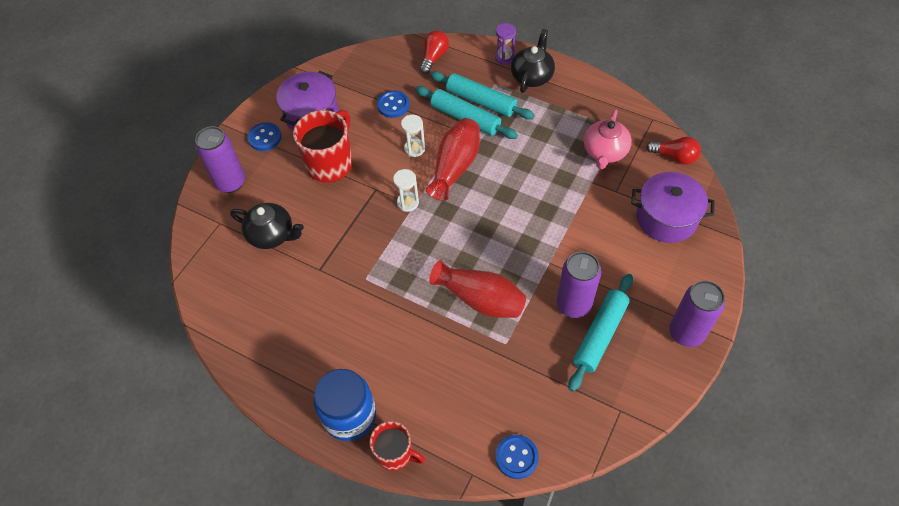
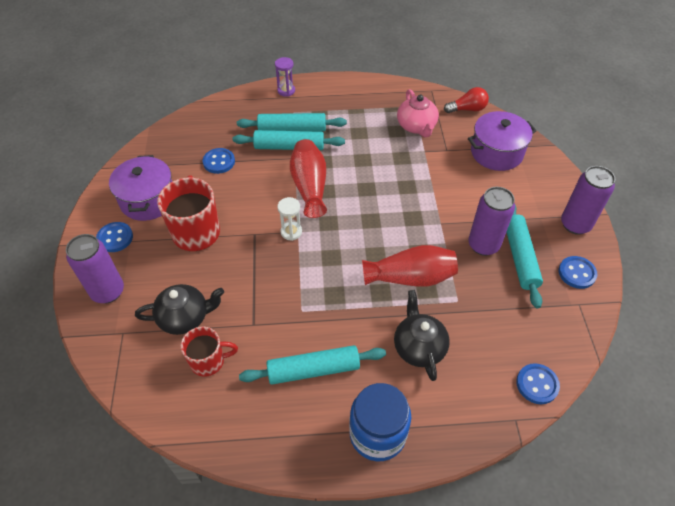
camera: 35 degrees left, 5 degrees down
red mug [370,421,425,471] -> red mug moved to [180,327,238,377]
white hourglass [401,115,425,157] -> none
red light bulb [420,31,449,74] -> none
black teapot [511,29,555,93] -> black teapot moved to [394,290,450,381]
none -> turquoise rolling pin [239,345,386,385]
none -> blue button [558,256,597,289]

